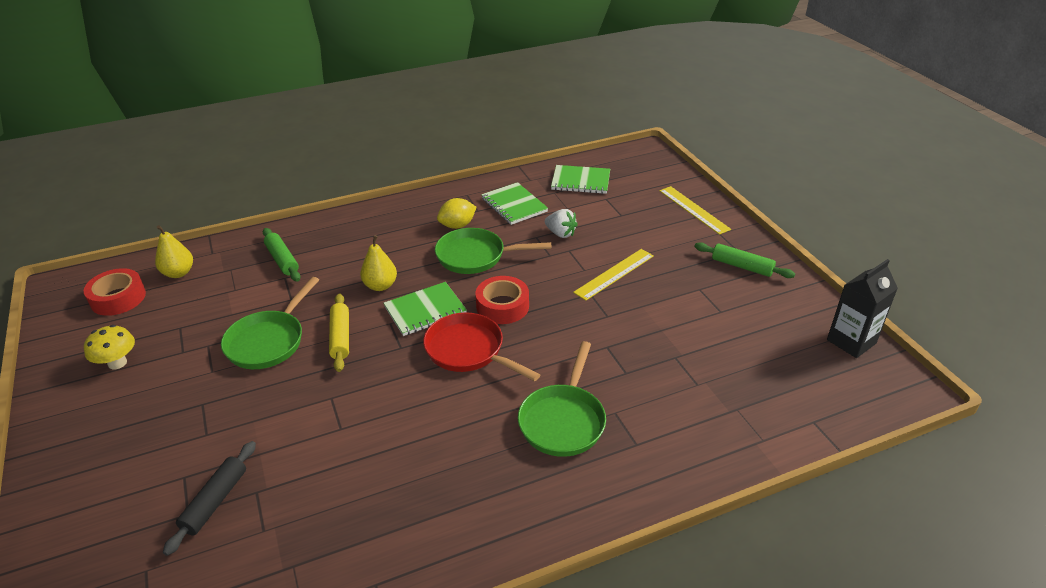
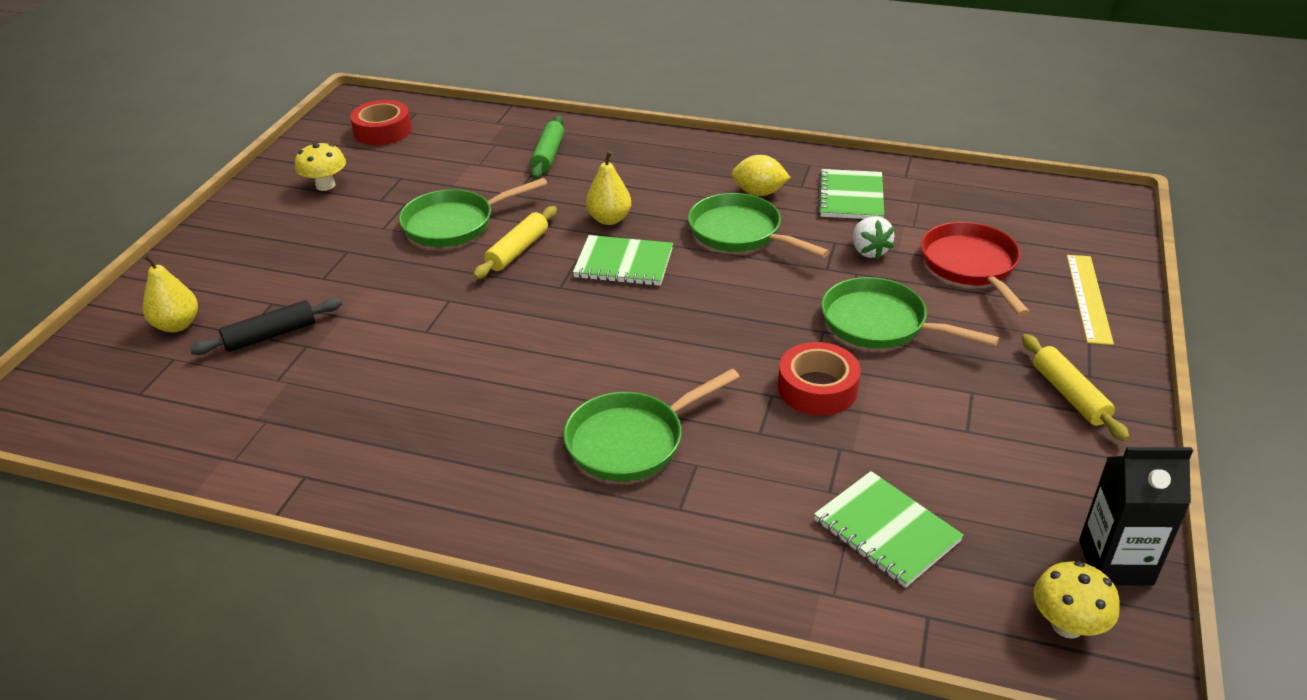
camera: 40 degrees right, 0 degrees up
yellow pear [155,225,193,278] -> yellow pear moved to [143,254,198,332]
red pan [423,312,540,381] -> red pan moved to [921,222,1030,316]
red tape [476,276,529,324] -> red tape moved to [778,342,861,416]
green notebook [551,165,610,194] -> green notebook moved to [814,471,964,588]
yellow ruler [573,249,654,301] -> green pan [821,277,999,349]
green rolling pin [694,242,795,278] -> yellow rolling pin [1022,334,1130,441]
none -> yellow mushroom [1033,561,1120,639]

